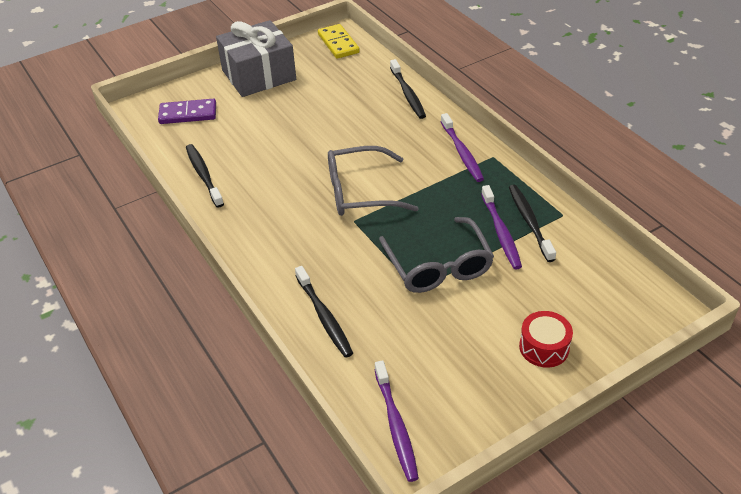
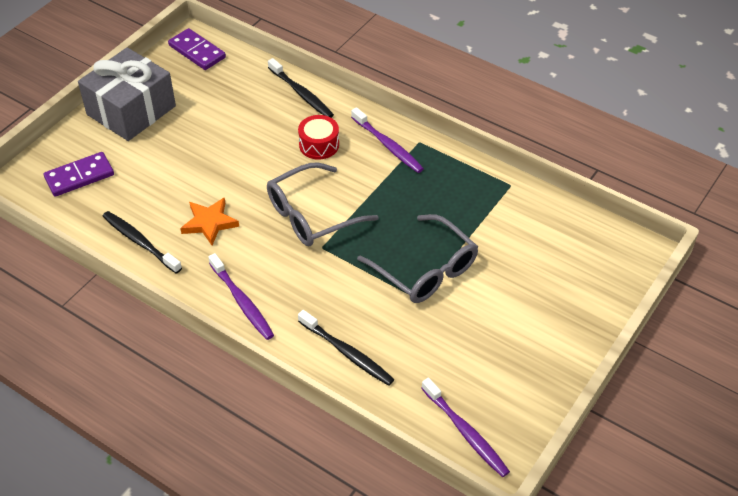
camera: 25 degrees left, 5 degrees up
yellow domino [318,24,360,59] -> purple domino [168,28,226,70]
purple toothbrush [481,185,522,269] -> purple toothbrush moved to [208,253,274,340]
black toothbrush [509,185,556,262] -> none
red drum [519,311,573,368] -> red drum moved to [298,115,339,160]
none -> orange star [180,197,239,245]

